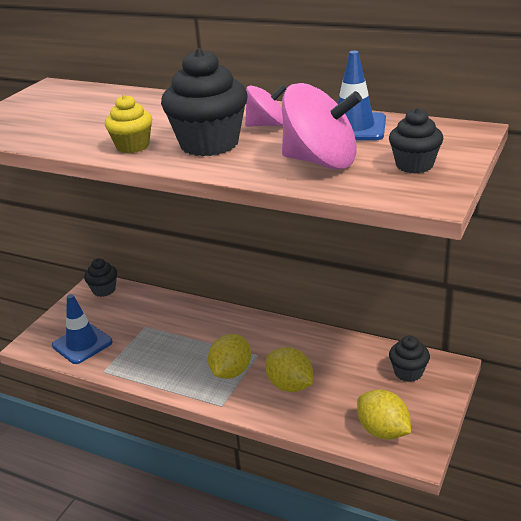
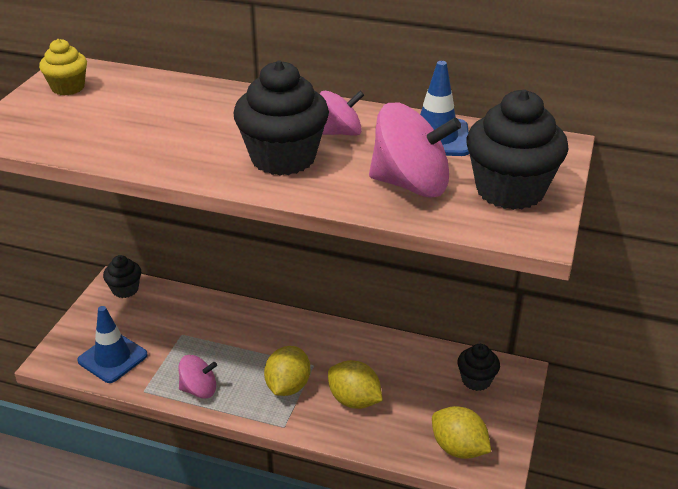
camera: 10 degrees left, 5 degrees up
yellow cupcake [105,95,152,153] -> yellow cupcake moved to [39,39,87,95]
black cupcake [389,108,443,174] -> black cupcake [466,90,569,210], size x1.77
none -> pink spinning top [179,355,217,398]

